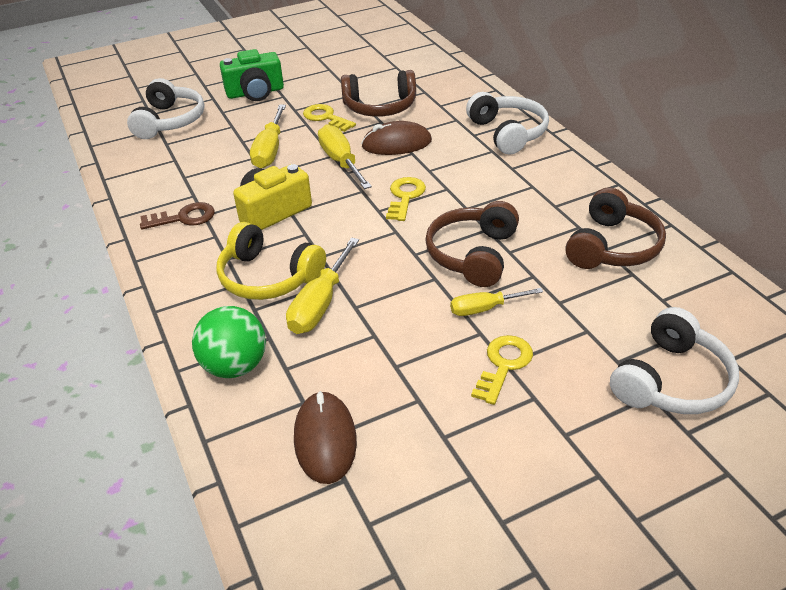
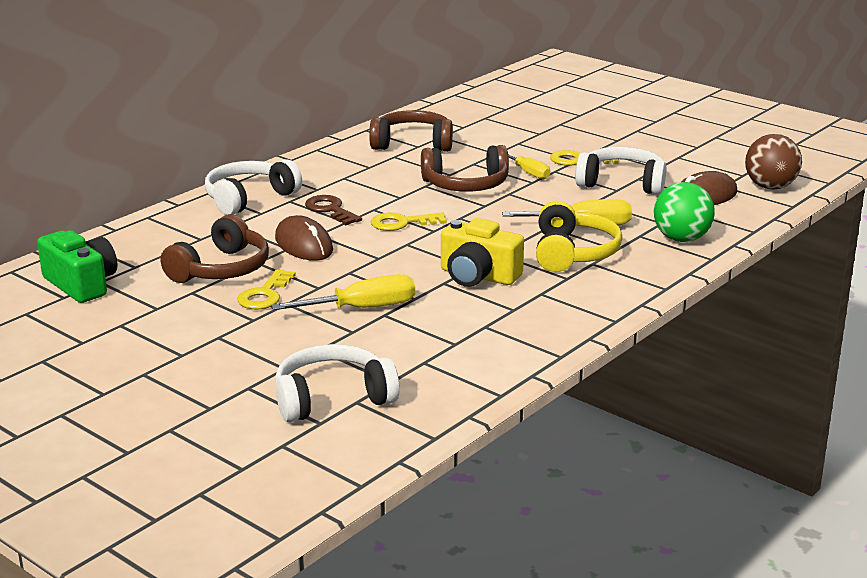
camera: 115 degrees left, 15 degrees down
brown key [140,202,215,229] -> brown key moved to [305,195,362,225]
green camera [220,49,284,101] -> green camera moved to [37,230,117,303]
yellow screwdriver [318,124,372,189] -> none
brown headphones [341,70,416,117] -> brown headphones turned 60 degrees clockwise [161,214,269,283]
white headphones [610,307,739,414] -> white headphones moved to [575,147,666,195]
none -> brown ball [745,134,802,189]

